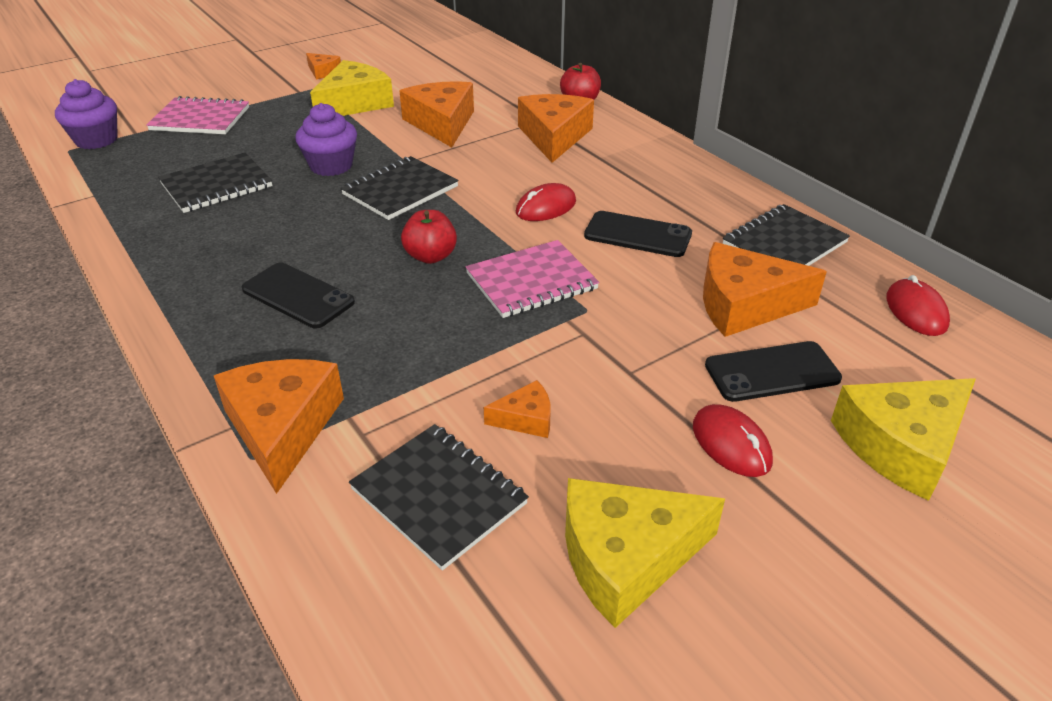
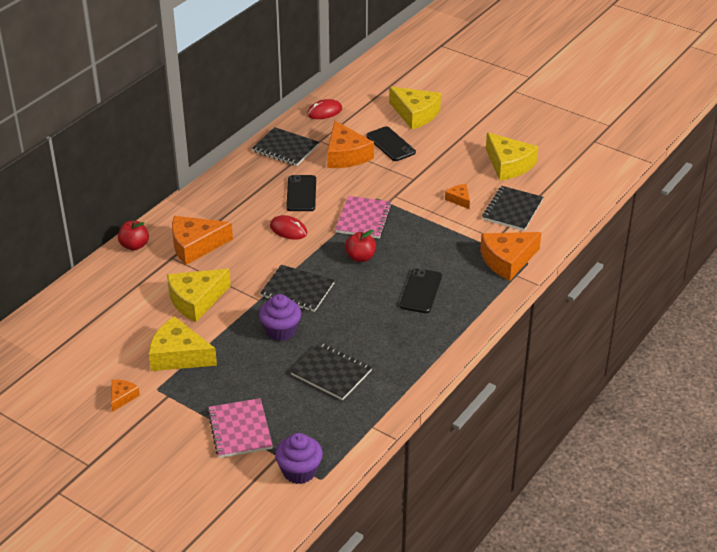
camera: 110 degrees left, 0 degrees up
orange cheese [399,81,474,147] -> yellow cheese [167,269,231,322]
pink notebook [465,240,599,318] -> pink notebook turned 60 degrees clockwise [335,196,392,239]
red mouse [693,404,773,477] -> none

